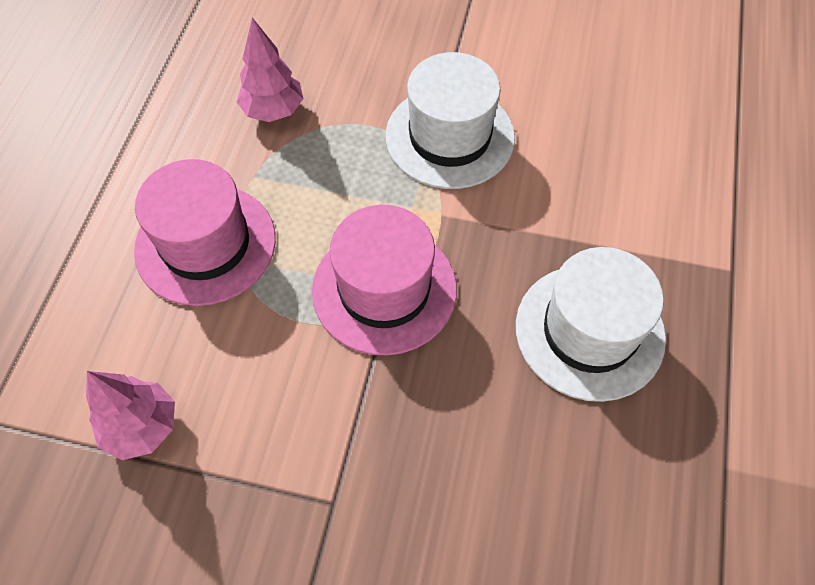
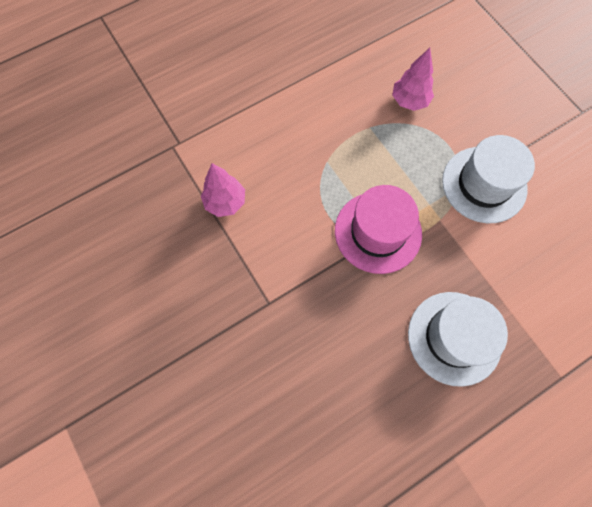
camera: 45 degrees right, 10 degrees up
pink hat [134,159,276,306] -> none

